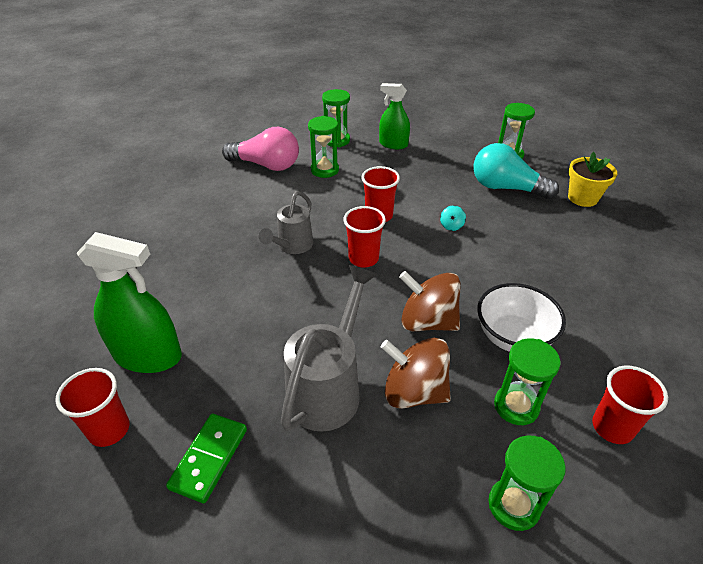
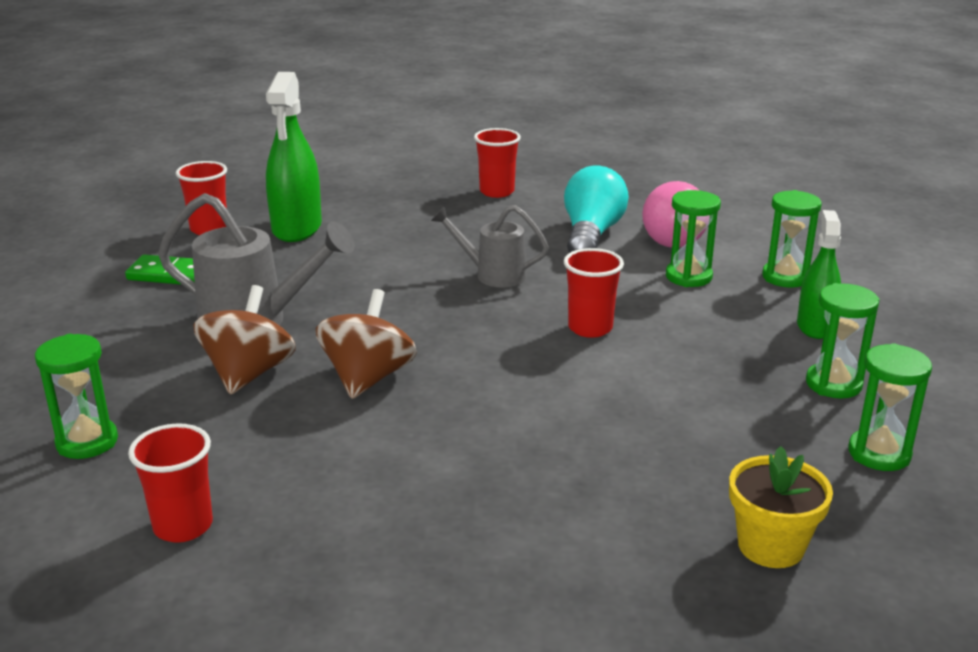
camera: 80 degrees right, 15 degrees down
red cup [344,206,386,268] -> red cup moved to [474,128,521,198]
turquoise spinning top [440,205,466,231] -> none
turquoise light bulb [473,143,559,199] -> turquoise light bulb moved to [564,166,629,253]
white bowl [477,283,566,352] -> none
green hourglass [494,338,560,425] -> green hourglass moved to [806,283,879,398]

